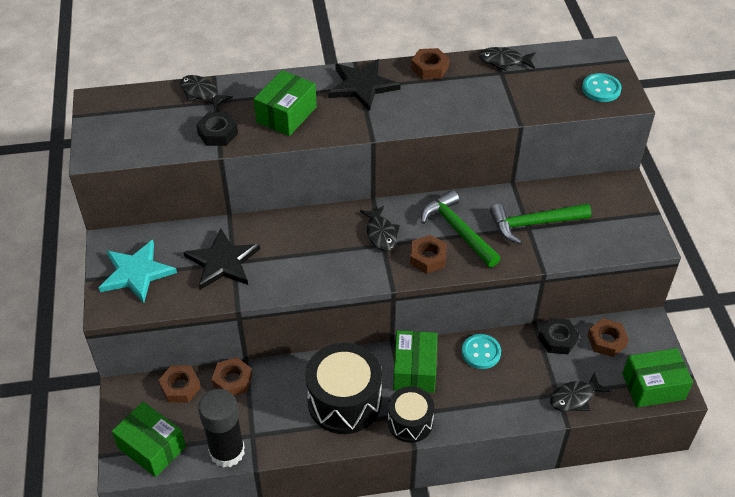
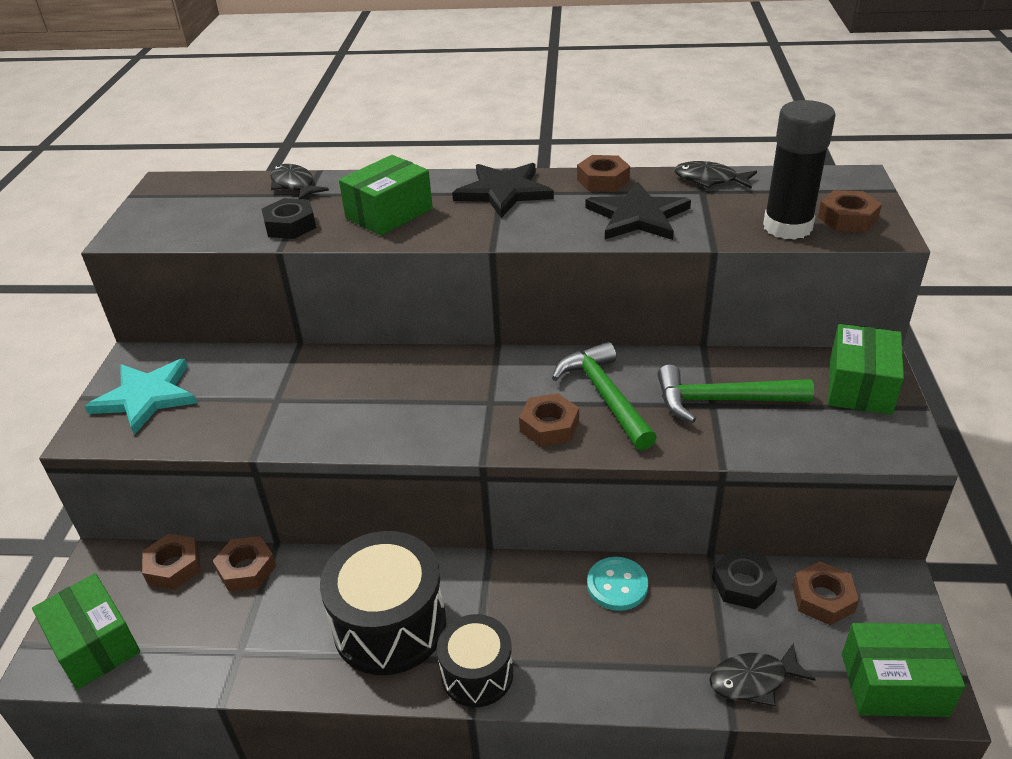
camera: 15 degrees right, 10 degrees down
black star [183,228,260,290] -> black star moved to [585,181,691,240]
black glue stick [198,389,245,468] -> black glue stick moved to [763,100,836,240]
black fish [360,206,400,251] -> none
green box [393,330,437,393] -> green box moved to [828,324,904,415]
turquoise button [582,73,622,102] -> brown nut [818,190,882,232]

